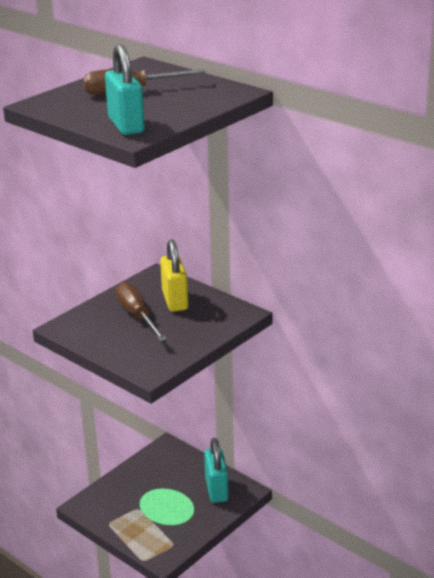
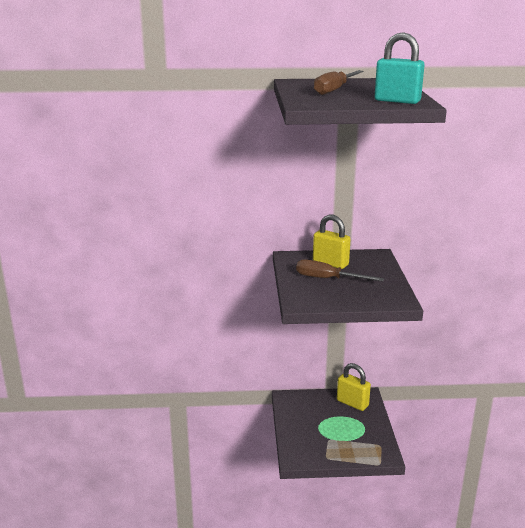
camera: 45 degrees left, 5 degrees down
turquoise padlock [204,438,229,503] -> yellow padlock [337,363,371,411]

